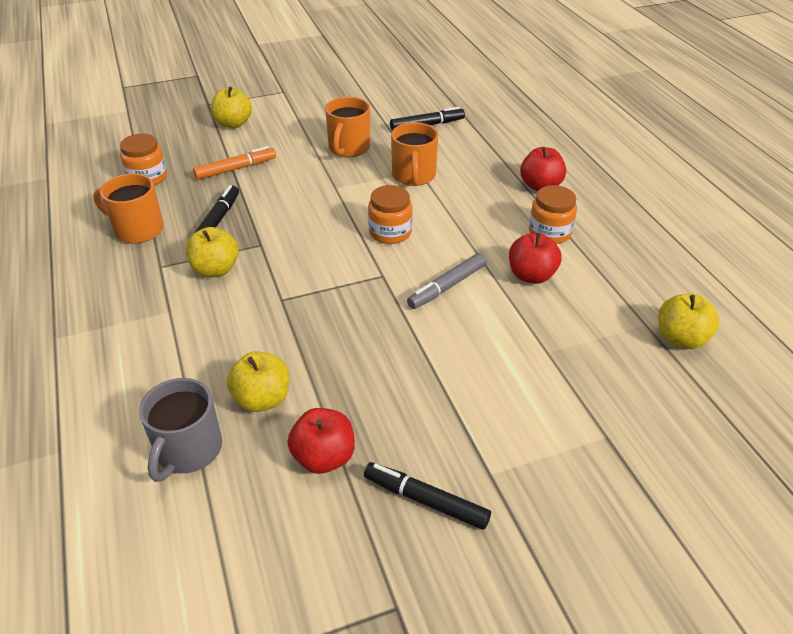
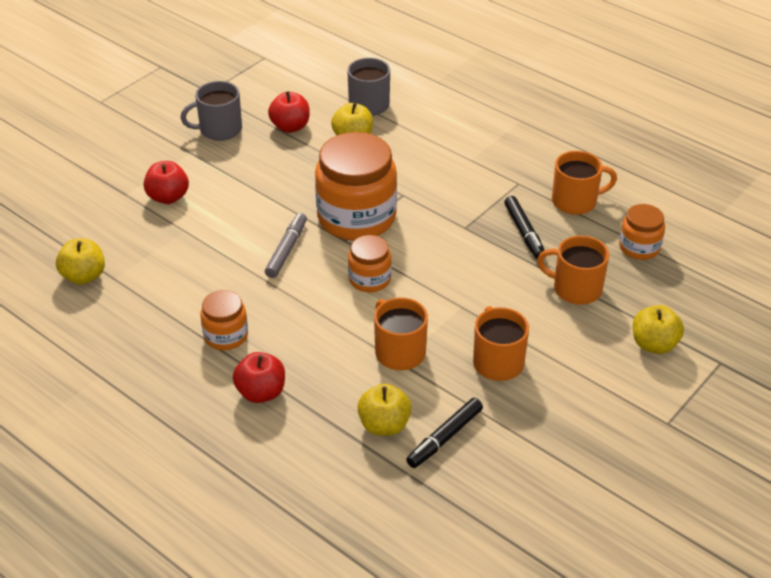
camera: 150 degrees right, 0 degrees up
yellow apple [186,227,239,277] -> yellow apple moved to [357,383,412,436]
orange marker [193,146,276,180] -> orange mug [537,236,609,305]
black marker [364,462,491,530] -> grey mug [181,81,242,141]
red apple [509,233,562,284] -> red apple moved to [144,161,189,204]
none -> orange jar [315,132,397,240]

